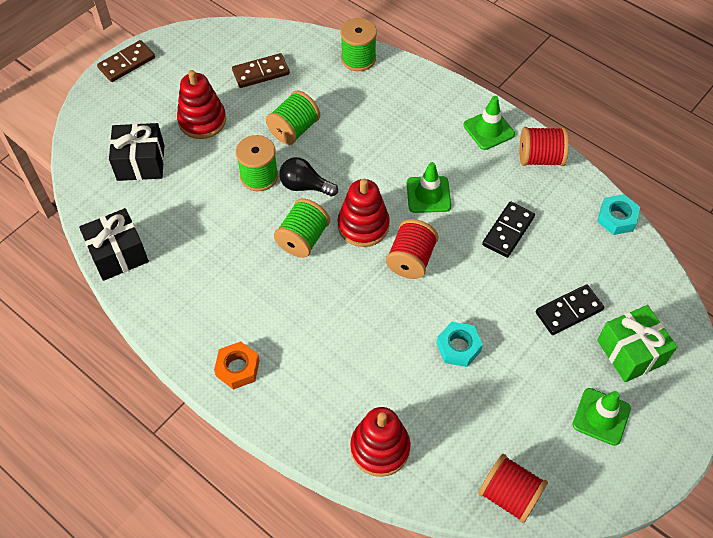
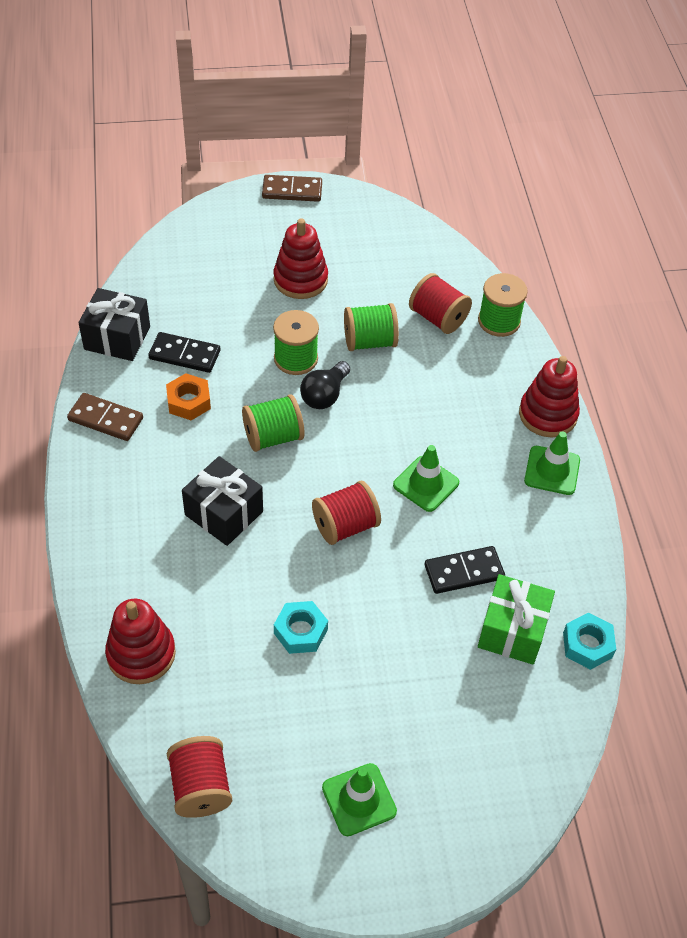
camera: 40 degrees right, 5 degrees down
black gift [109,123,164,181] -> black gift moved to [182,456,263,546]
orange nut [214,341,260,390] -> orange nut moved to [166,373,211,420]
brown domino [232,53,290,88] -> brown domino moved to [67,393,143,441]
black light bulb [279,157,338,197] -> black light bulb turned 120 degrees counterclockwise [300,361,350,409]
red stacking toy [338,179,390,247] -> red stacking toy moved to [519,356,580,438]
red spool [519,127,569,166] -> red spool moved to [409,273,472,334]
black domino [536,284,604,335] -> black domino moved to [148,332,220,373]
green gift [597,305,677,382] -> green gift moved to [478,574,555,665]

